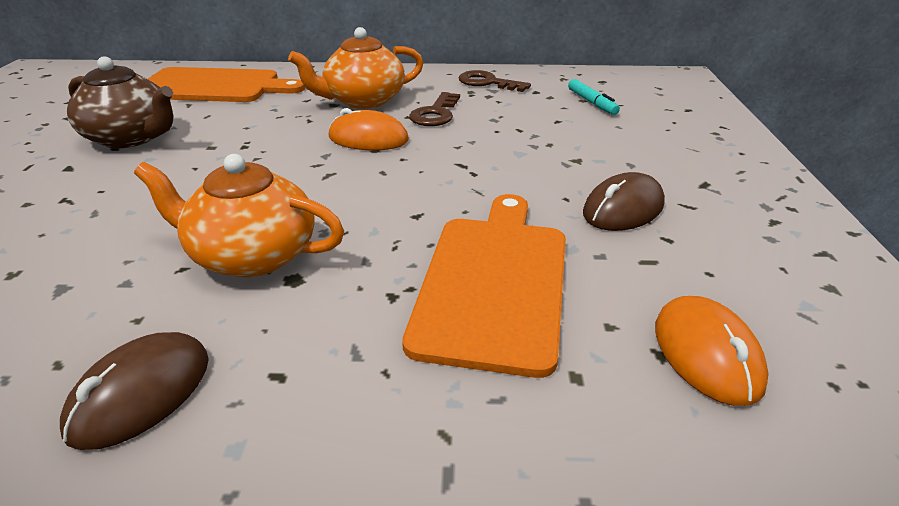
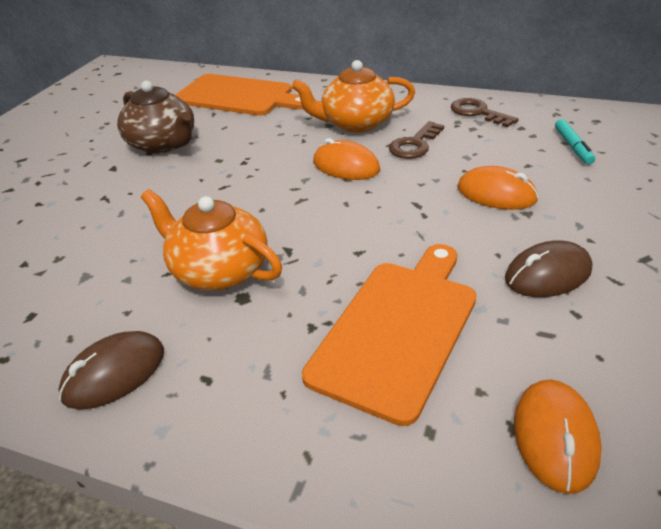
camera: 20 degrees right, 5 degrees up
none -> orange mouse [457,166,539,210]

